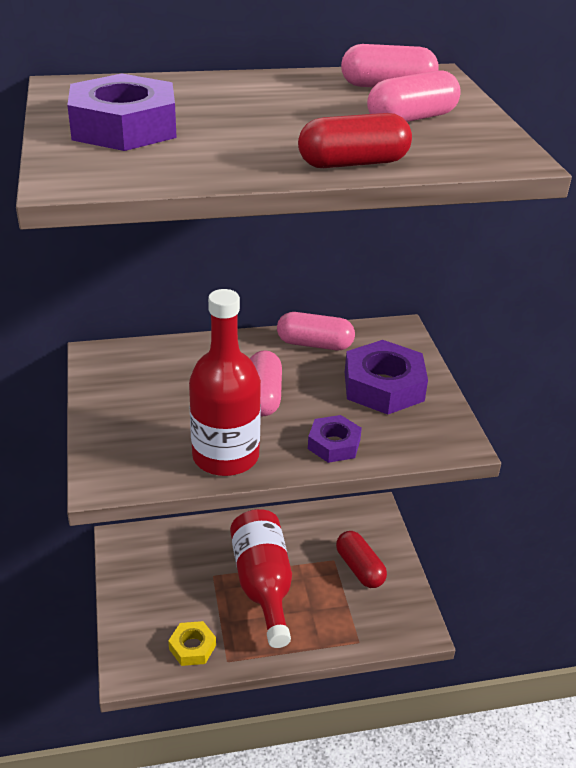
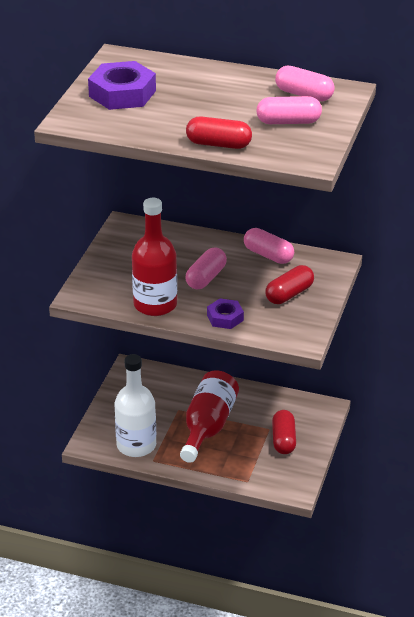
camera: 30 degrees right, 0 degrees up
yellow nut [168,621,216,666] -> white bottle [114,354,156,457]
purple nut [345,340,428,415] -> red capsule [265,265,314,304]

